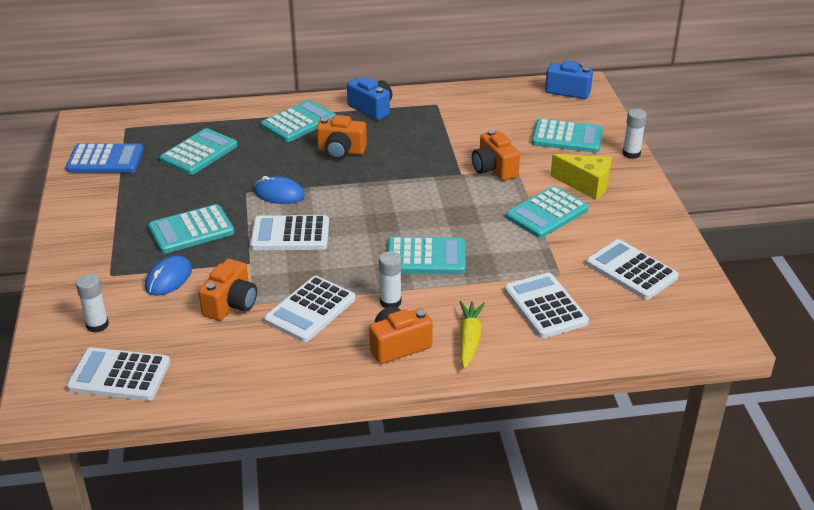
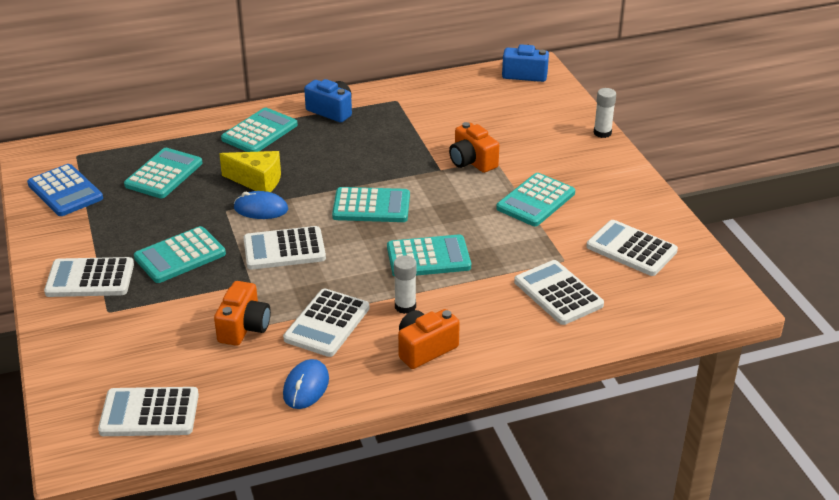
camera: 10 degrees left, 0 degrees up
blue calculator [66,143,144,173] -> blue calculator turned 60 degrees clockwise [27,164,103,216]
white glue stick [76,274,109,333] -> none
blue mouse [145,256,192,296] -> blue mouse moved to [283,359,329,409]
orange camera [316,115,367,160] -> none
yellow carrot [459,301,485,369] -> none
turquoise calculator [532,119,603,153] -> turquoise calculator moved to [332,187,410,222]
yellow cheese [550,154,611,200] -> yellow cheese moved to [219,151,281,192]
none -> white calculator [44,257,134,297]

